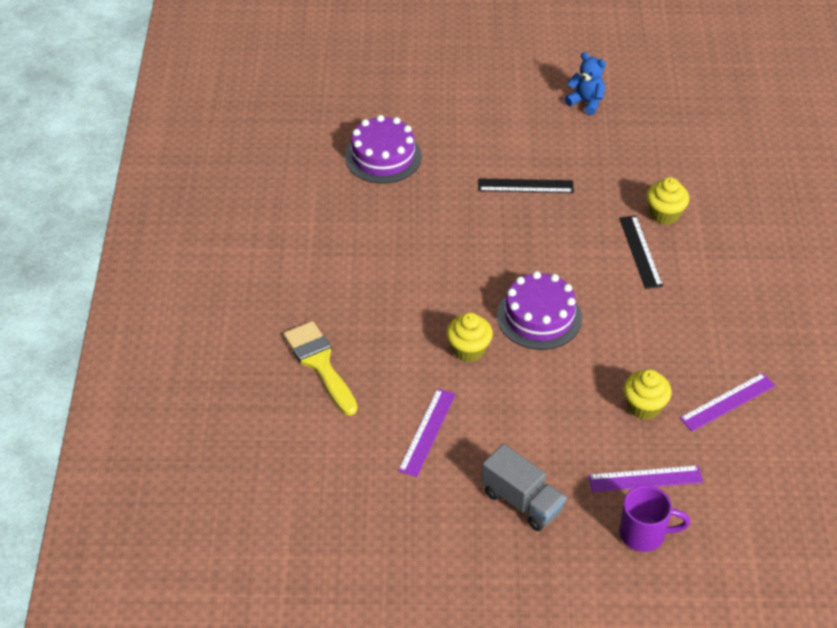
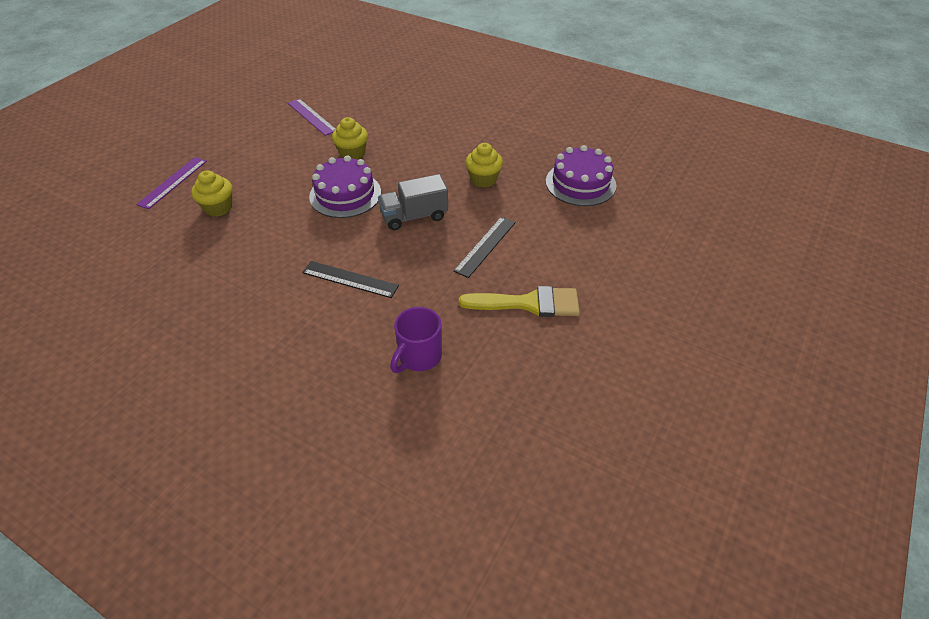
camera: 120 degrees right, 0 degrees up
yellow brush [283,321,358,416] -> yellow brush moved to [459,286,580,317]
grey truck [481,444,566,531] -> grey truck moved to [378,174,448,230]
blue teddy bear [564,52,606,115] -> none
purple mug [619,485,690,552] -> purple mug moved to [390,307,442,373]
yellow cupcake [646,177,689,225] -> yellow cupcake moved to [465,143,503,188]
purple ruler [680,373,776,432] -> none

